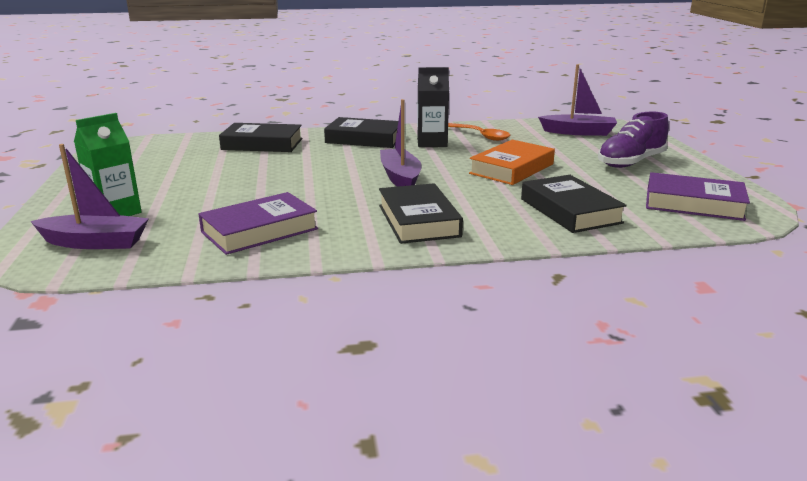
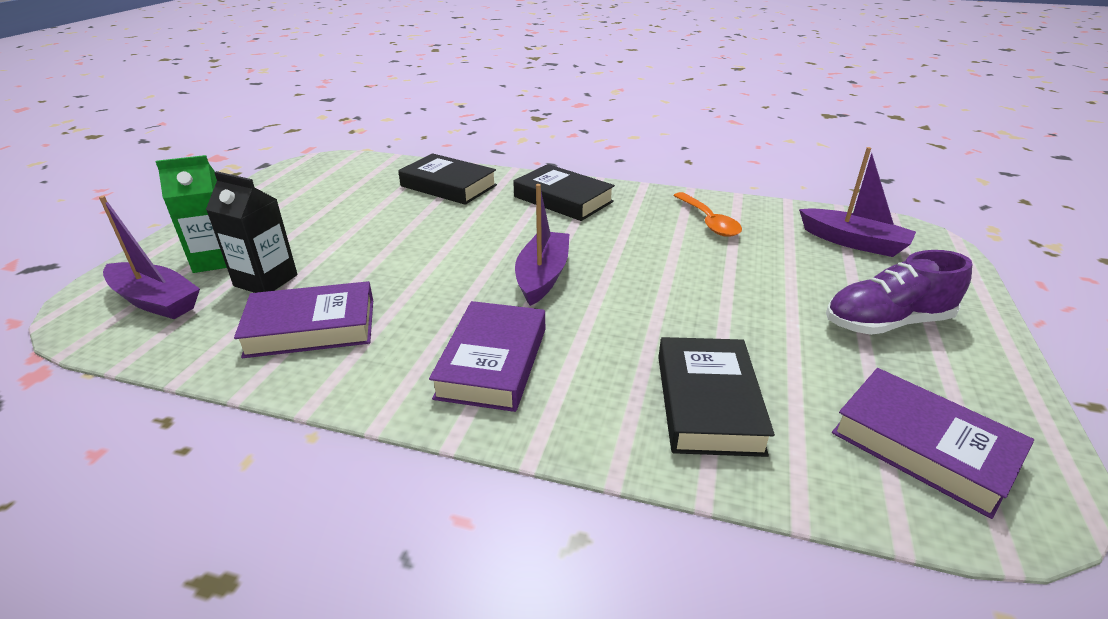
camera: 25 degrees right, 10 degrees up
black book [379,183,463,244] -> purple book [429,301,545,412]
black carton [417,67,449,147] -> black carton moved to [206,171,298,293]
orange book [469,140,555,185] -> none

